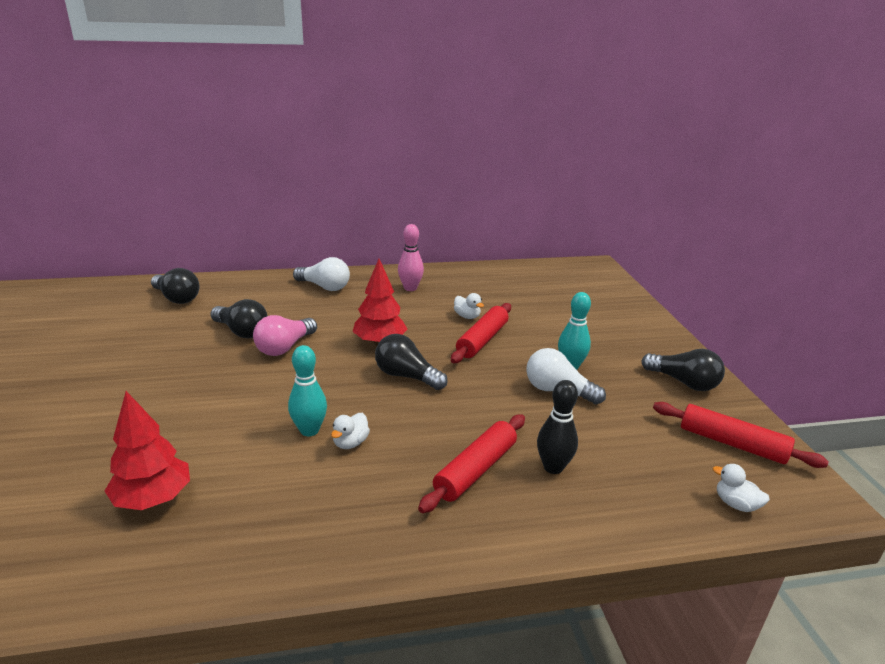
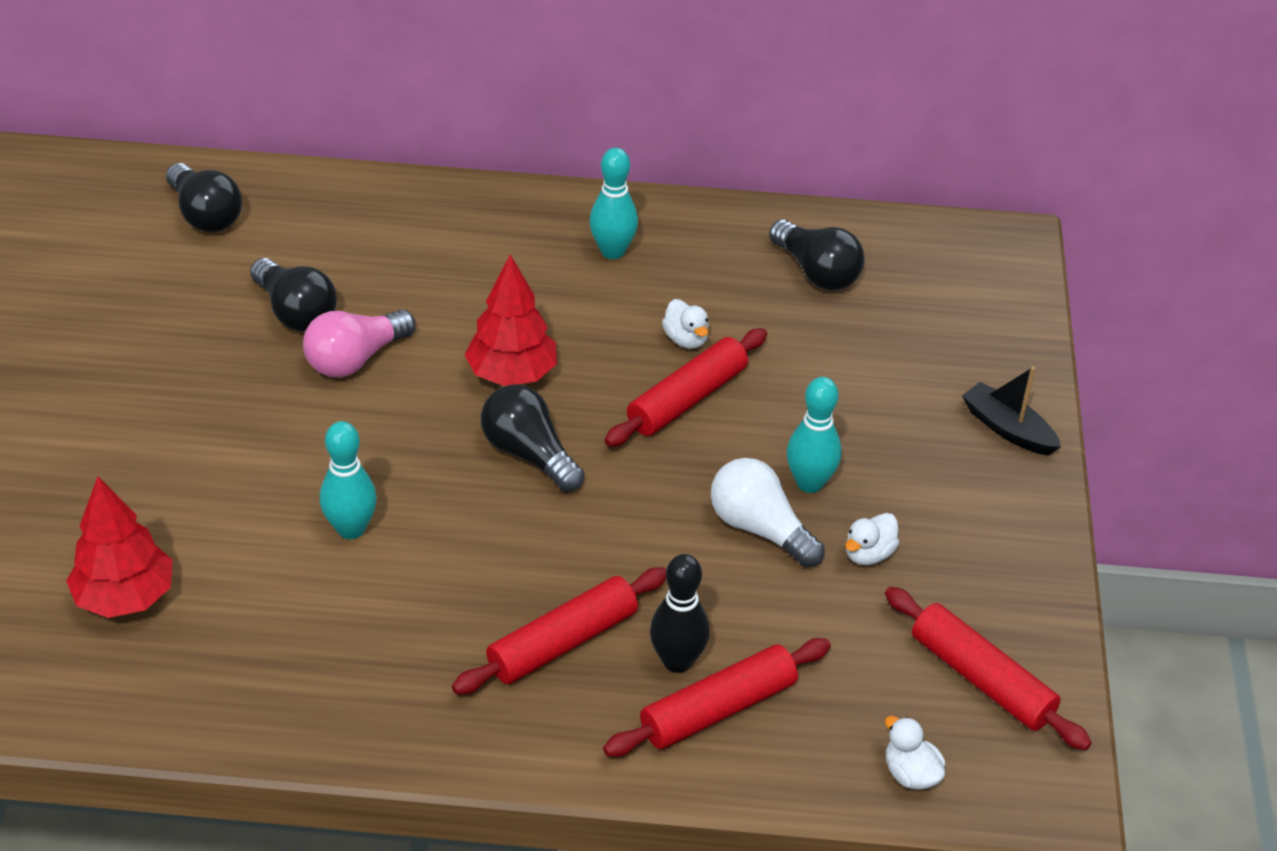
camera: 15 degrees right, 15 degrees up
white light bulb [293,257,350,291] -> none
white duck [331,413,370,449] -> white duck moved to [845,513,900,565]
pink bowling pin [398,224,424,291] -> turquoise bowling pin [589,148,638,259]
black light bulb [642,349,725,391] -> black light bulb moved to [769,219,865,290]
none -> red rolling pin [603,638,831,757]
none -> black boat [962,366,1061,455]

